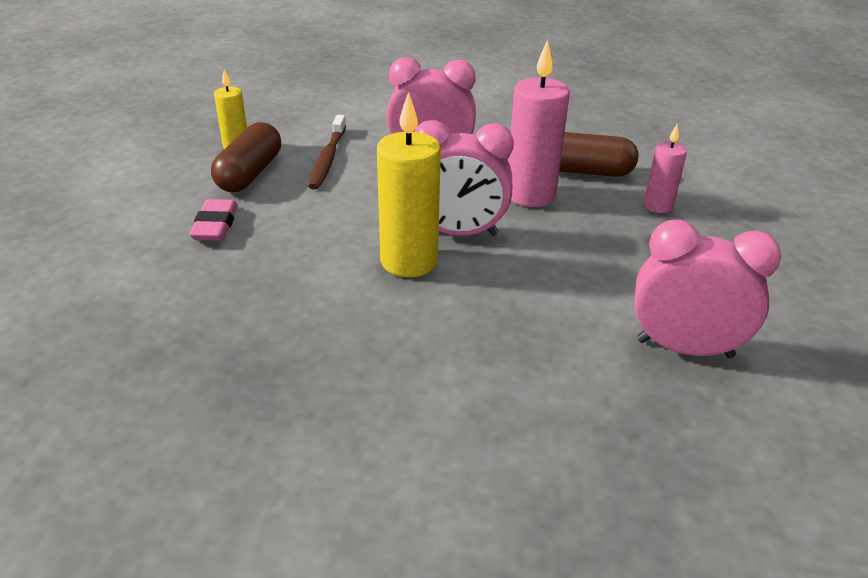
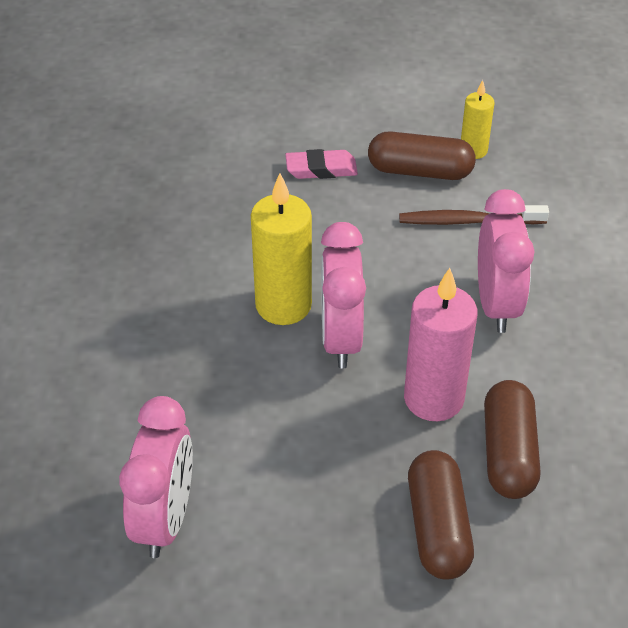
camera: 85 degrees right, 10 degrees up
pink candle [644,124,687,213] -> brown capsule [408,450,474,580]

